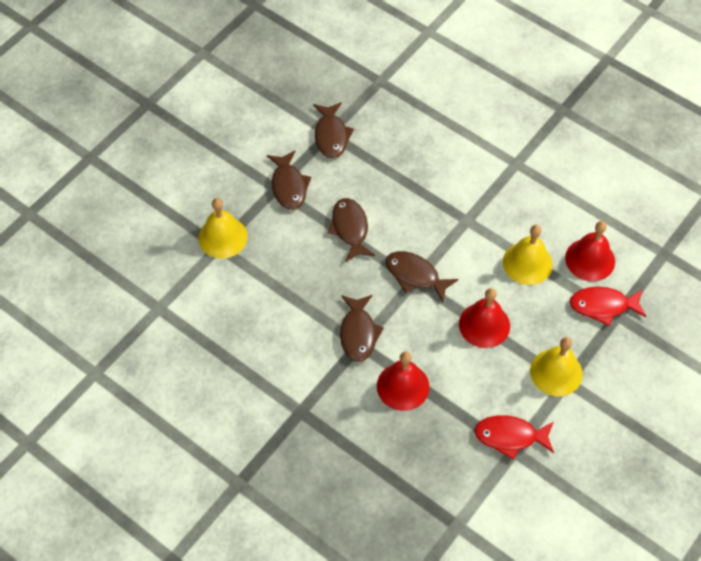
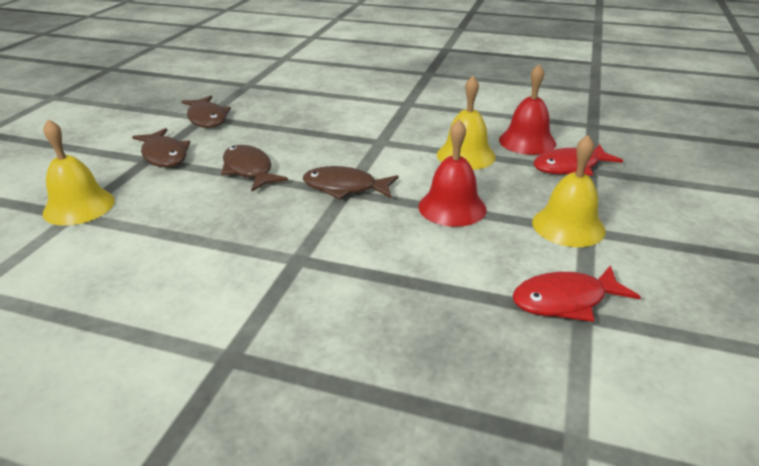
camera: 20 degrees left, 25 degrees down
brown fish [340,295,384,362] -> none
red bell [377,352,430,411] -> none

